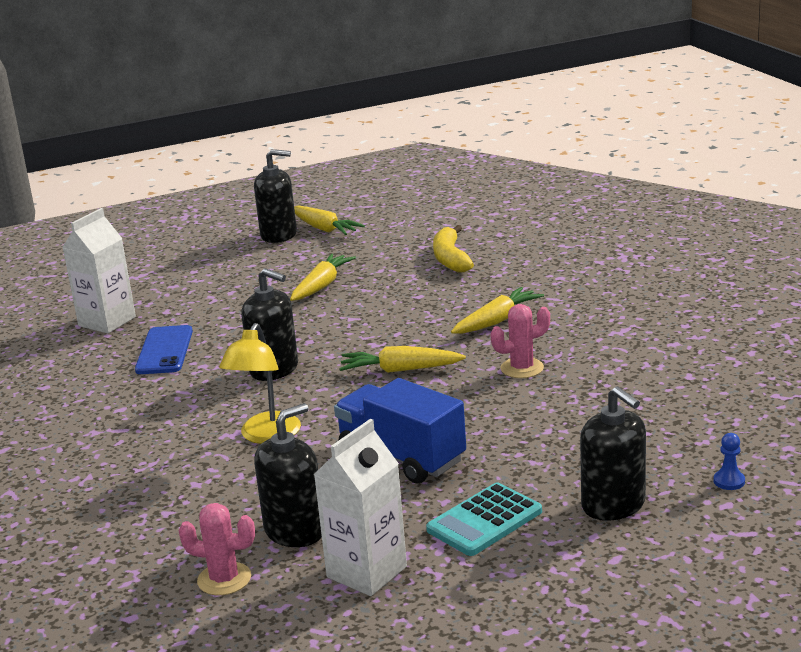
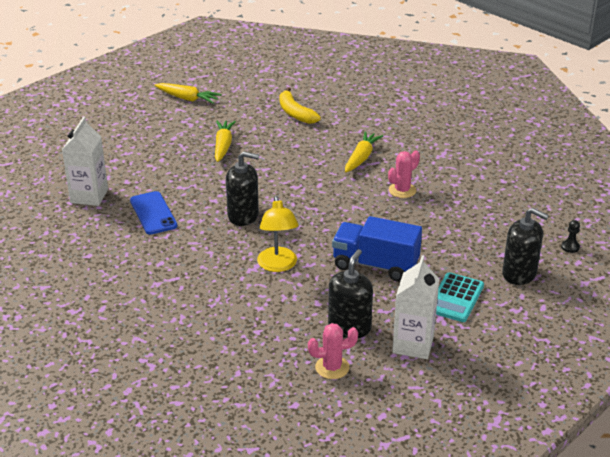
camera: 25 degrees left, 10 degrees up
black soap dispenser [254,149,297,243] -> none
yellow carrot [340,346,466,373] -> none
blue pawn [714,433,745,490] -> black pawn [561,220,580,253]

